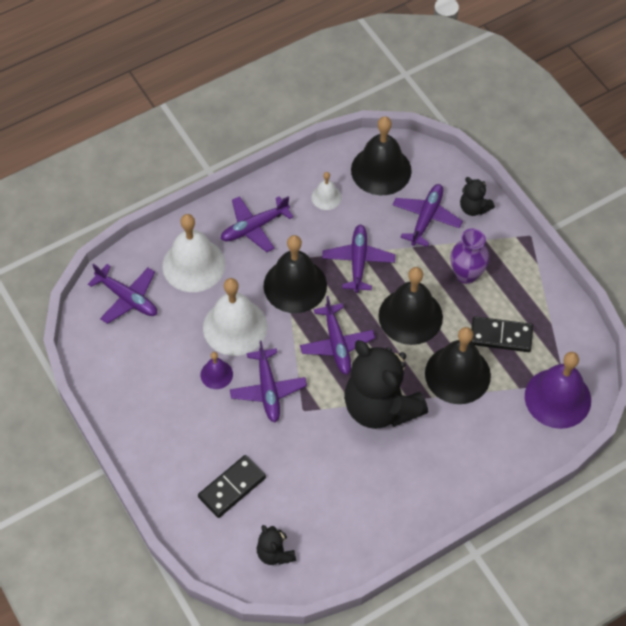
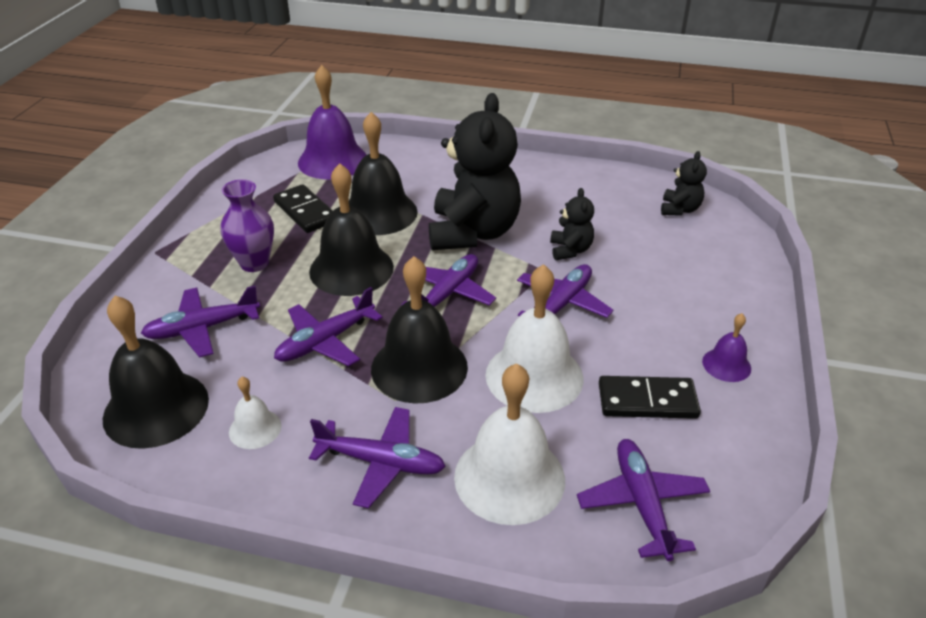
camera: 135 degrees left, 20 degrees down
black domino [198,455,266,518] -> black domino moved to [599,376,701,419]
purple bell [201,352,233,389] -> purple bell moved to [702,313,751,382]
black teddy bear [460,177,495,216] -> black teddy bear moved to [550,188,594,260]

